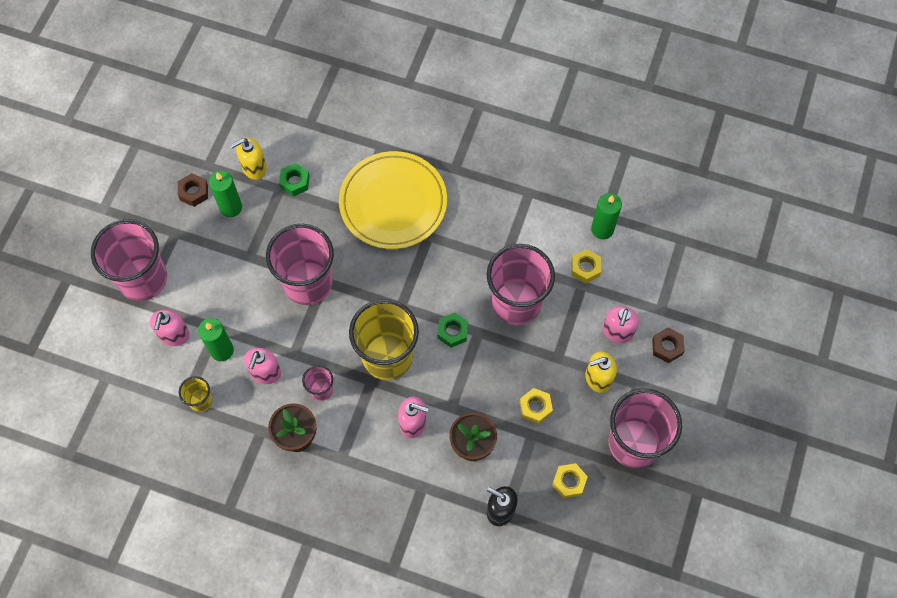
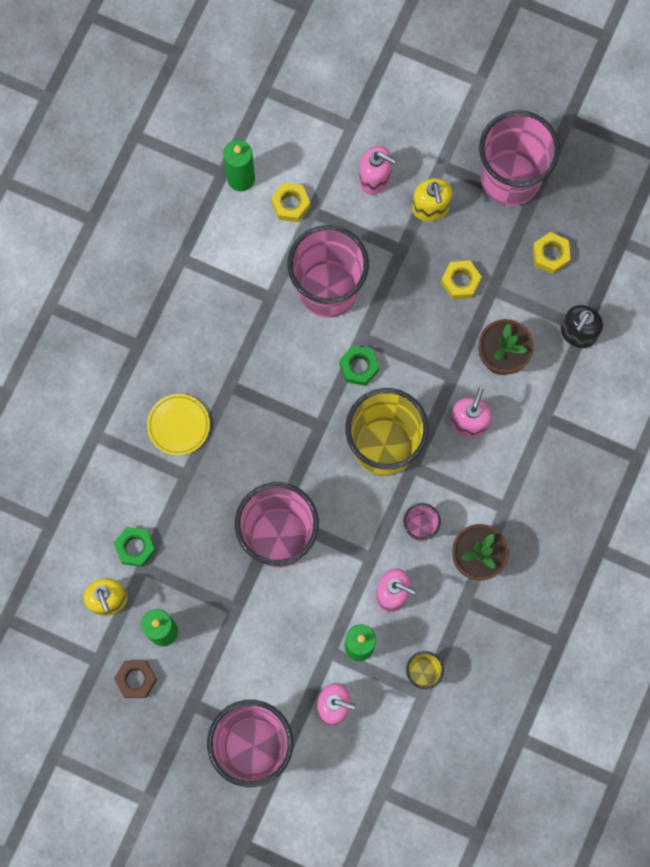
camera: 85 degrees left, 10 degrees up
yellow plate [339,151,447,249] -> yellow plate [147,394,210,456], size x0.46
brown nut [652,328,685,363] -> none

